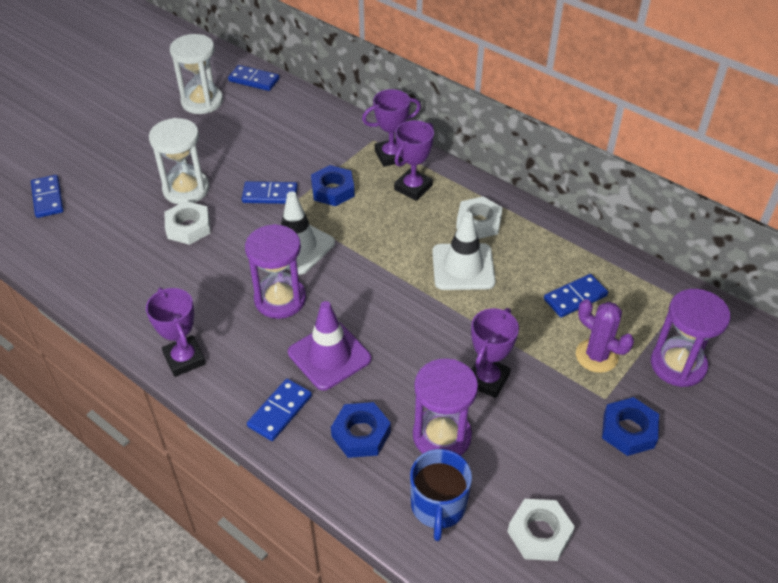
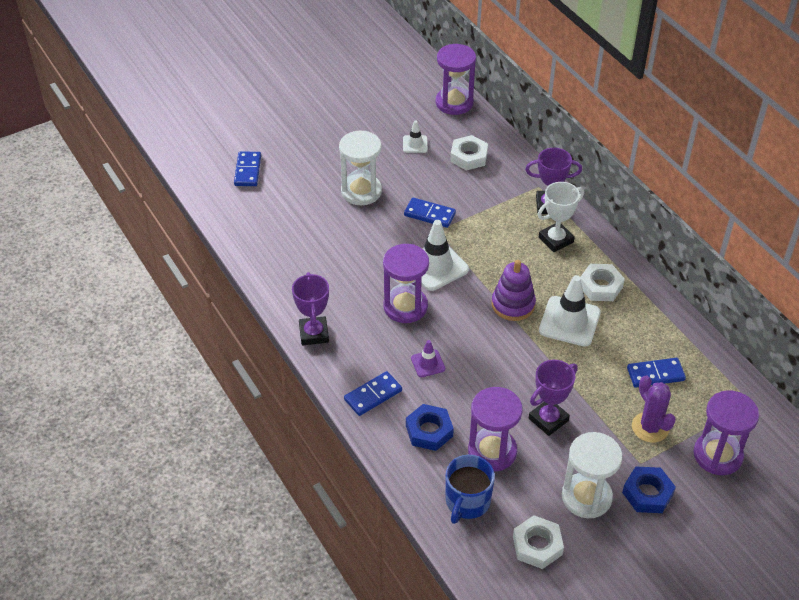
camera: 20 degrees right, 0 degrees up
white nut [164,201,211,245] -> white nut moved to [450,135,488,171]
white hourglass [170,34,223,114] -> white hourglass moved to [562,432,623,518]
blue domino [228,65,279,91] -> purple hourglass [436,44,476,115]
purple traffic cone [288,301,371,391] -> purple traffic cone [411,340,445,377], size x0.52
blue nut [311,165,355,206] -> none
purple trophy [394,120,434,201] -> white trophy [538,182,584,252]
none -> white traffic cone [403,120,428,153]
none -> purple stacking toy [492,260,536,321]

